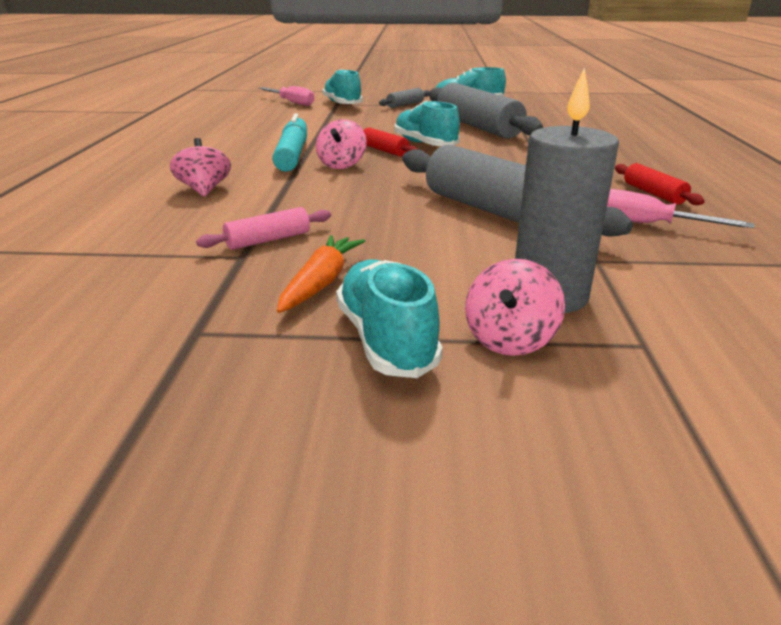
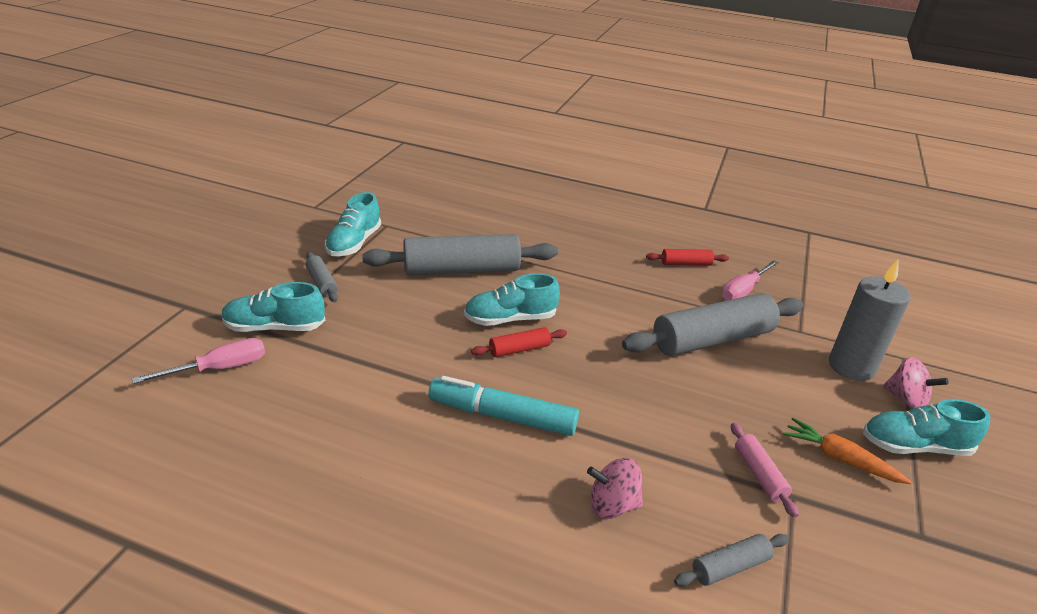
camera: 75 degrees left, 5 degrees up
pink spinning top [316,119,366,169] -> none
none -> grey rolling pin [674,534,789,586]

